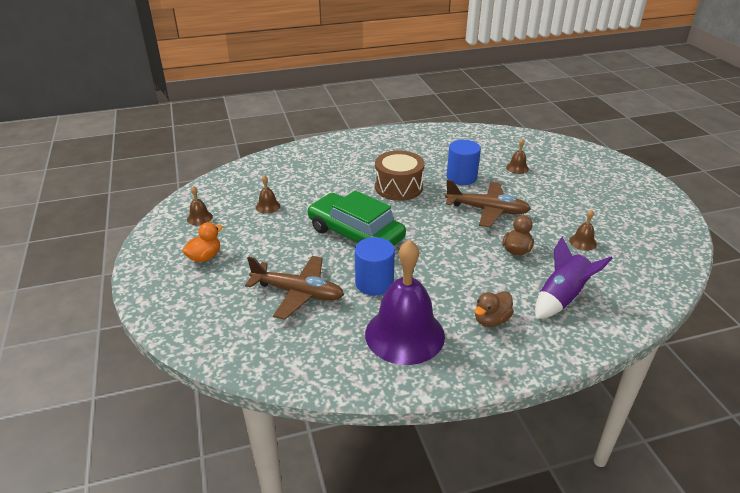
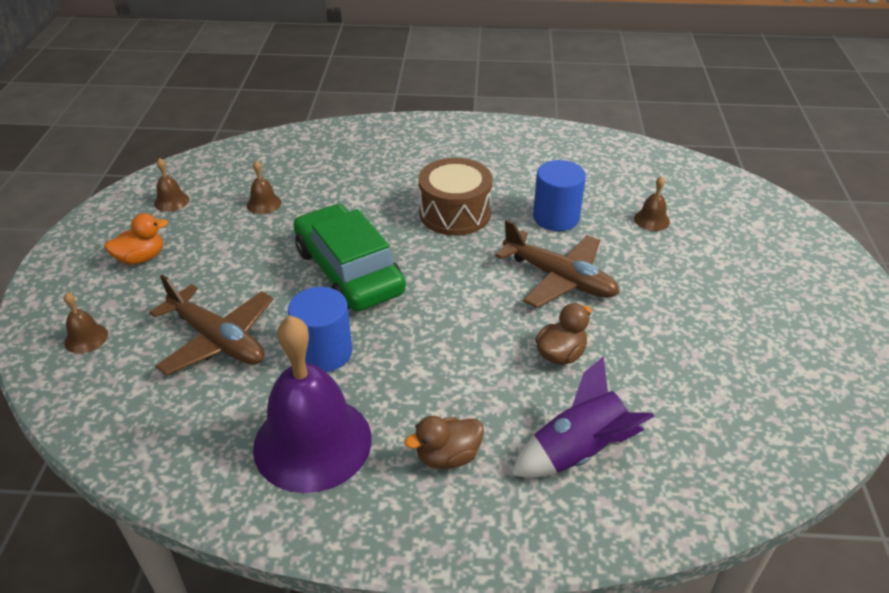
camera: 20 degrees right, 5 degrees up
brown bell [569,210,597,251] -> brown bell moved to [64,292,108,354]

